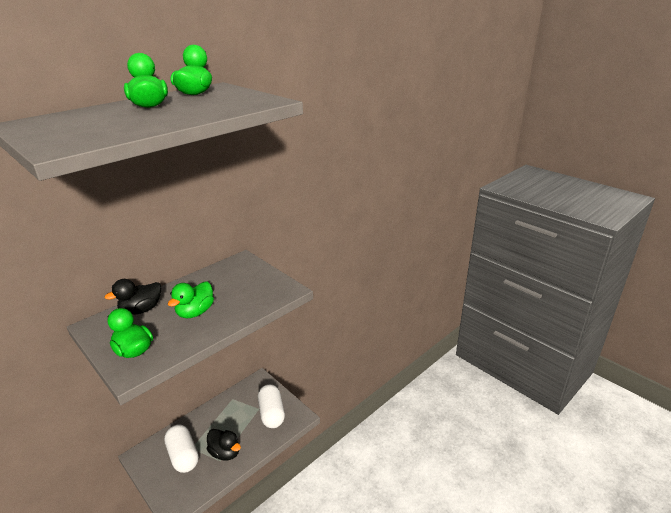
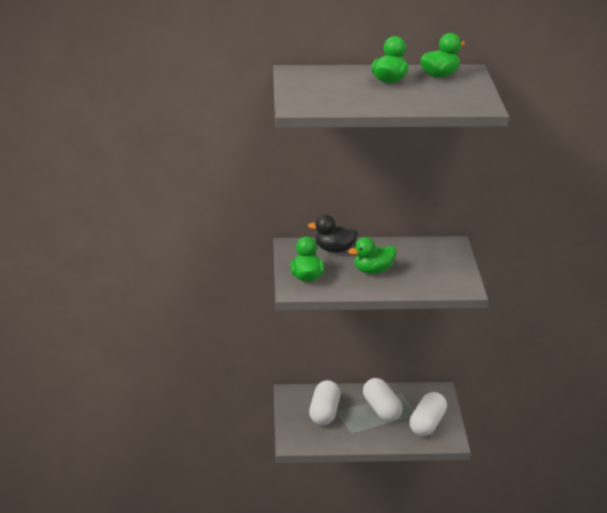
camera: 40 degrees right, 0 degrees up
black duck [207,429,241,460] -> none
none -> white capsule [363,378,403,422]

